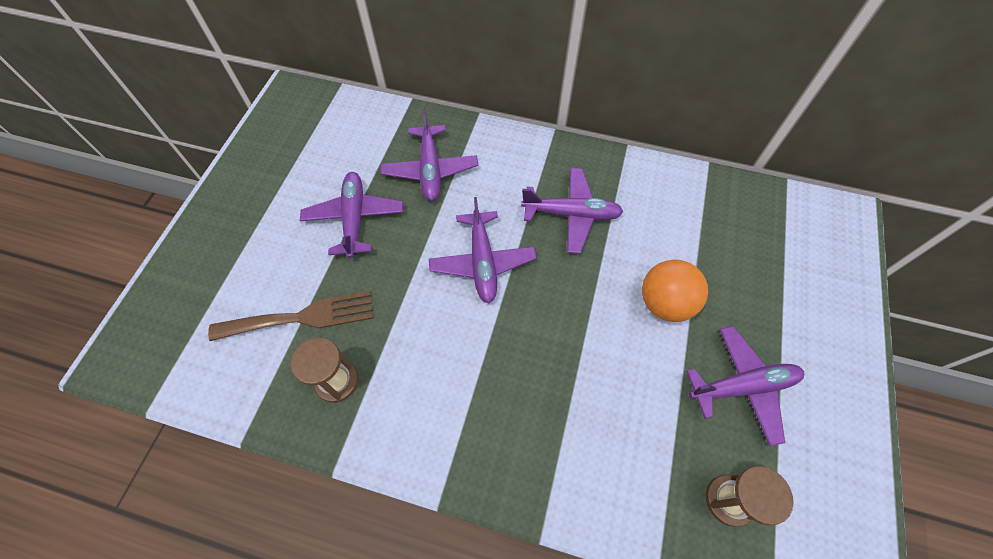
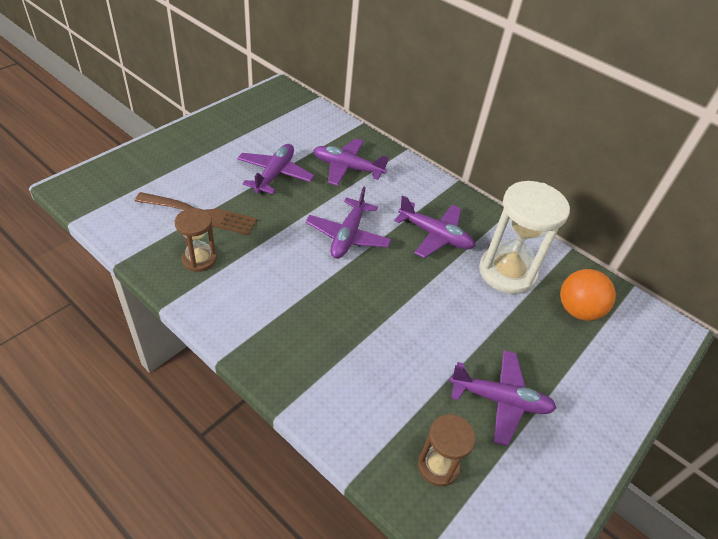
camera: 20 degrees right, 15 degrees down
purple plane [381,109,478,201] -> purple plane turned 90 degrees clockwise [313,138,389,186]
orange ball [642,259,708,322] -> orange ball moved to [560,269,616,321]
none -> white hourglass [479,181,570,294]

